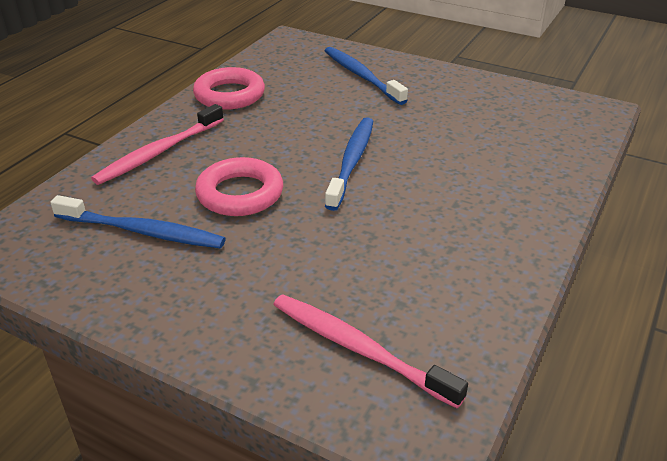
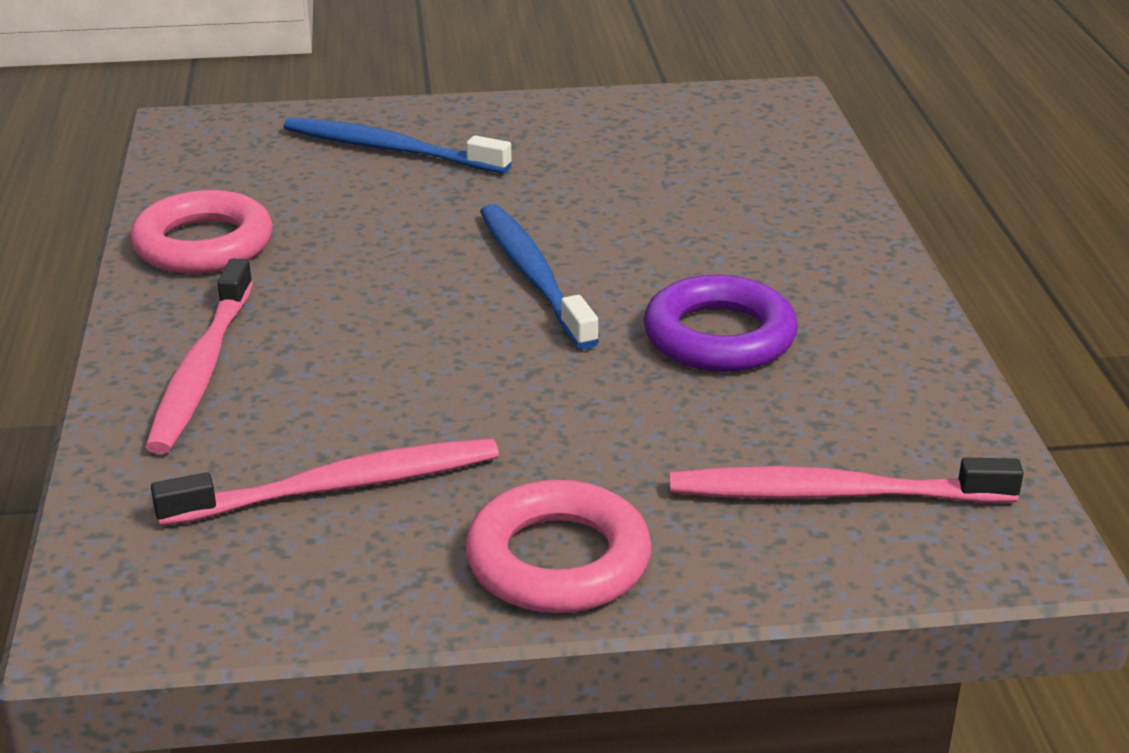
camera: 35 degrees left, 5 degrees down
blue toothbrush [50,195,226,248] -> pink toothbrush [151,438,499,526]
pink ring [195,157,283,216] -> pink ring moved to [465,480,652,613]
none -> purple ring [644,275,798,372]

